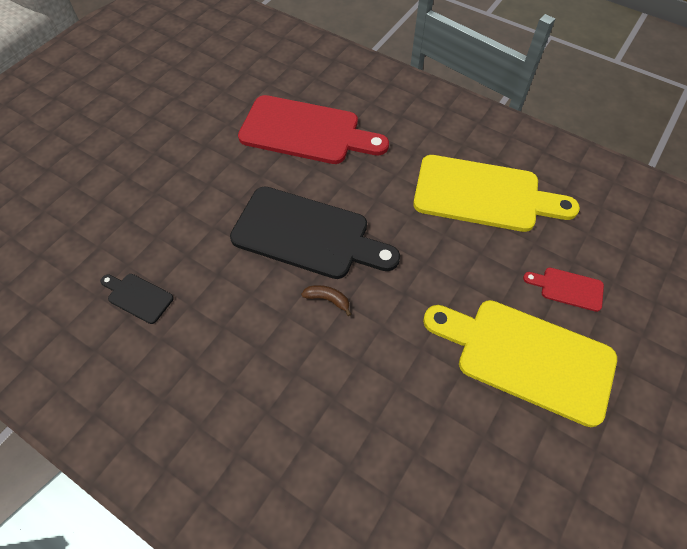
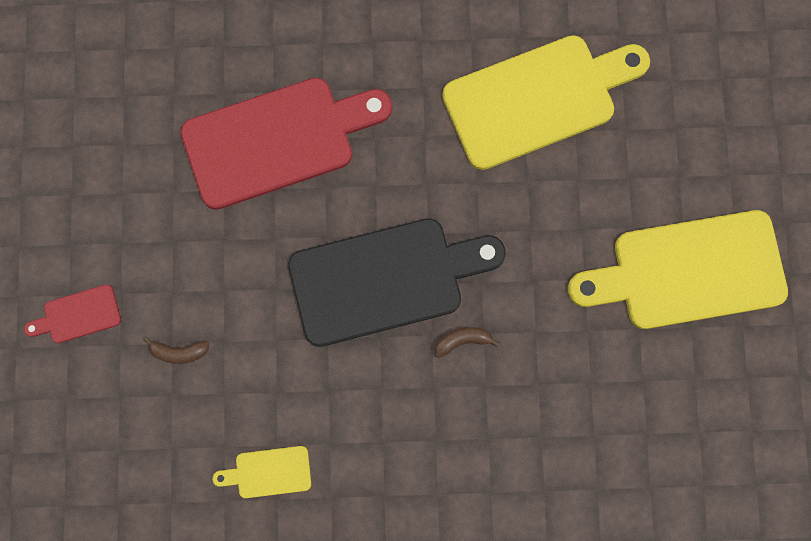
camera: 35 degrees left, 20 degrees up
black cutting board [100,274,174,324] -> yellow cutting board [213,446,311,498]
red cutting board [523,267,604,312] -> red cutting board moved to [24,284,121,343]
none -> brown banana [144,337,209,364]

